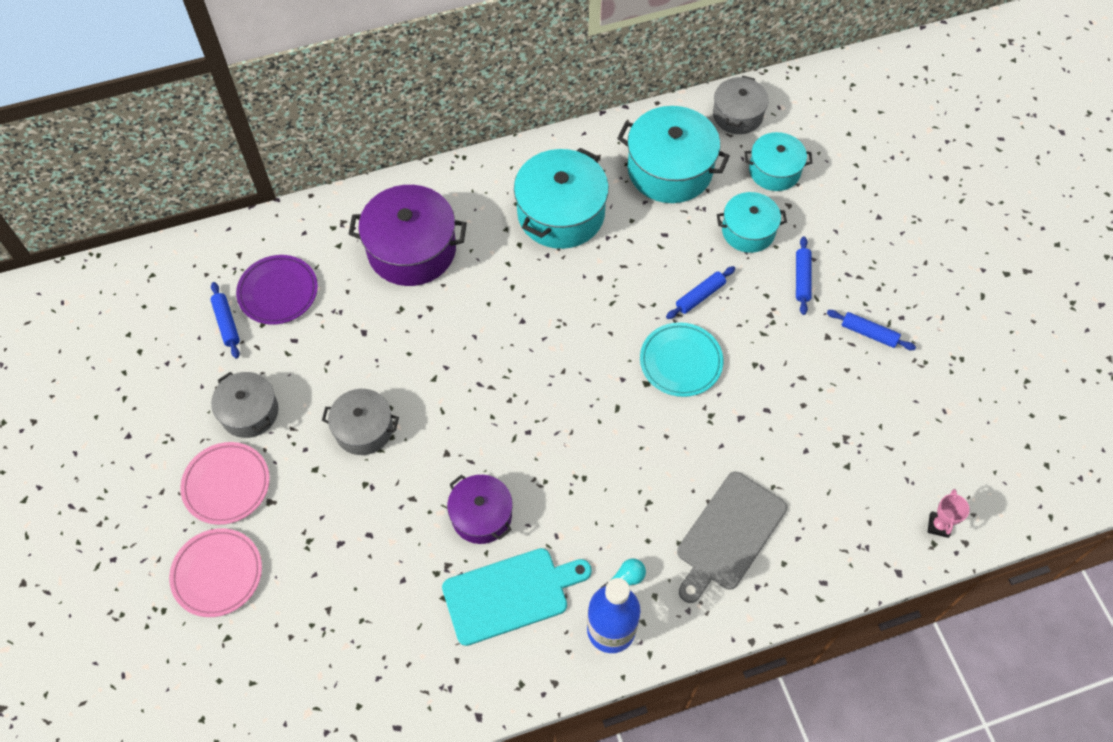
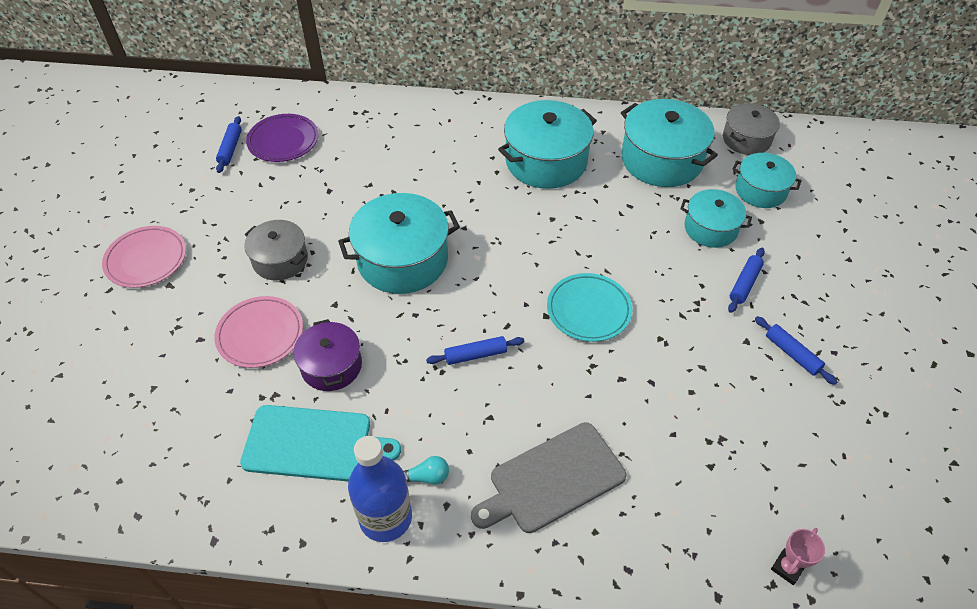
camera: 25 degrees right, 10 degrees down
pink plate [169,528,262,617] -> pink plate moved to [214,296,303,368]
grey pot [211,372,279,438] -> none
purple pot [349,185,467,286] -> none
blue rolling pin [666,266,735,319] -> blue rolling pin moved to [426,336,524,365]
none -> turquoise pot [338,193,460,294]

